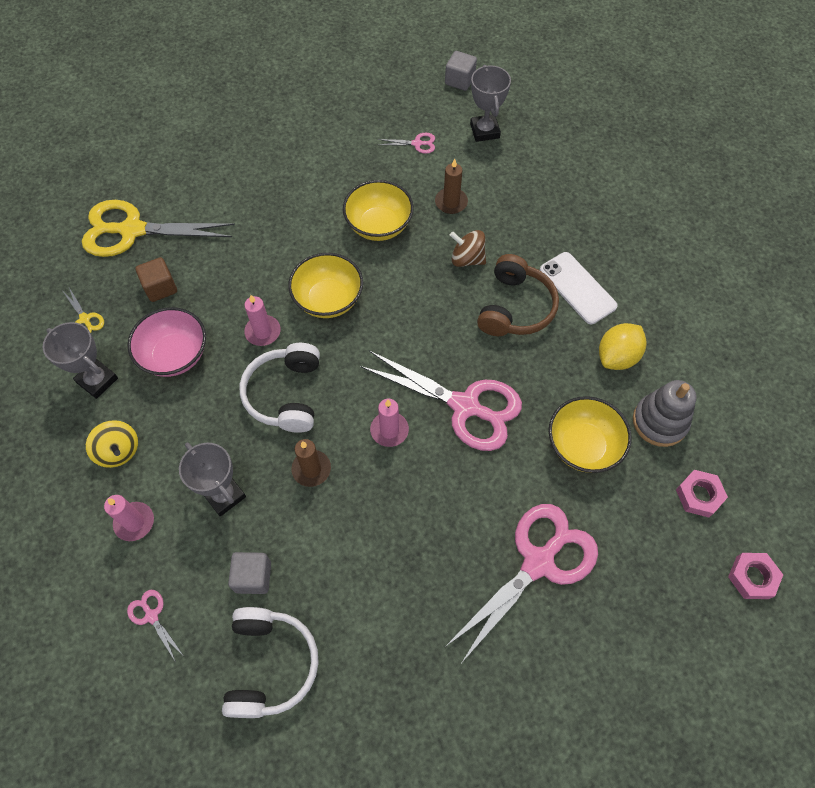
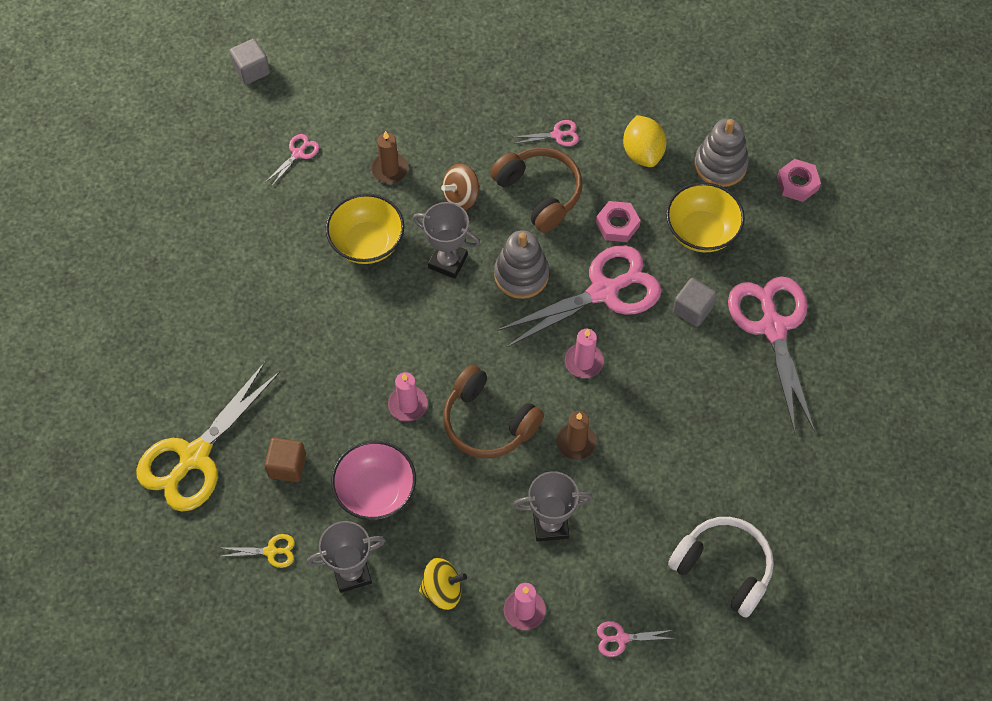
camera: 55 degrees left, 0 degrees up
grey cube [228,552,271,594] -> grey cube moved to [673,278,717,327]
white headphones [240,343,320,433] -> brown headphones [443,365,544,458]
yellow bowl [288,253,363,318] -> none
grey trophy [470,65,511,142] -> grey trophy moved to [413,202,480,279]
white phone [540,252,618,324] -> pink scissors [513,120,579,146]
pink nut [728,553,783,599] -> pink nut moved to [596,201,641,242]
none -> grey stacking toy [494,230,549,299]

